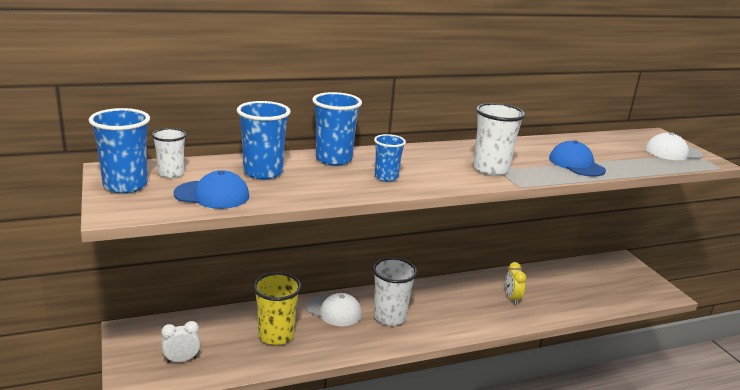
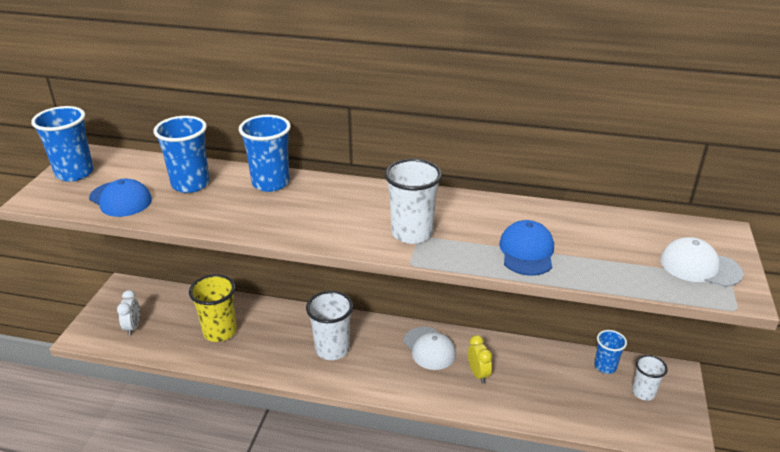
camera: 35 degrees right, 10 degrees up
white cup [152,128,186,178] -> white cup moved to [632,355,668,401]
white clock [161,321,200,363] -> white clock turned 75 degrees clockwise [117,290,140,335]
white cap [306,293,362,326] -> white cap moved to [404,327,456,370]
blue cup [374,134,406,182] -> blue cup moved to [594,330,627,374]
yellow clock [506,262,526,305] -> yellow clock turned 135 degrees clockwise [468,335,492,383]

